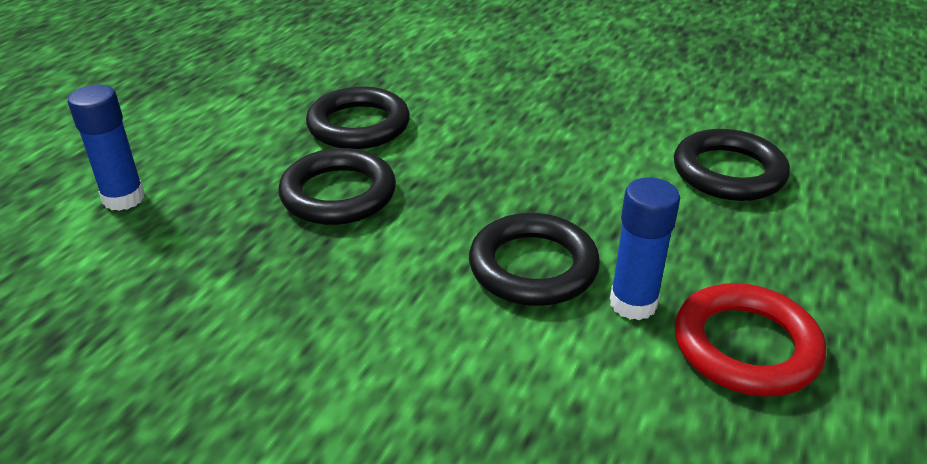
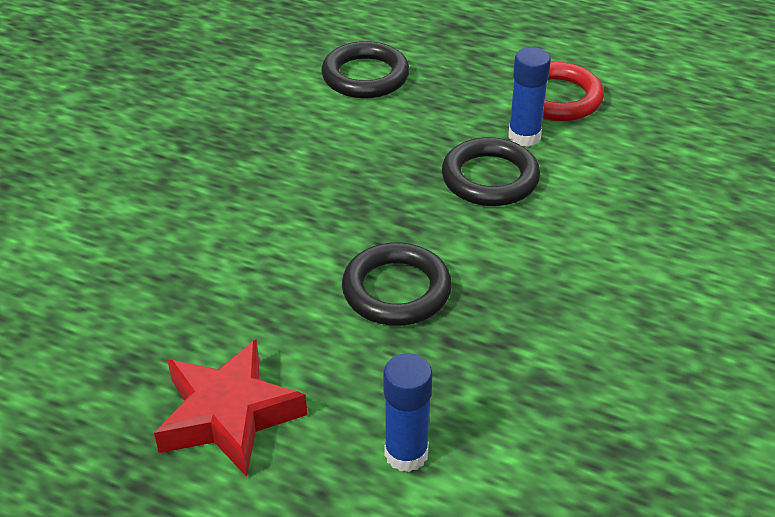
camera: 90 degrees left, 5 degrees up
black ring [306,86,410,149] -> none
none -> red star [154,339,307,477]

